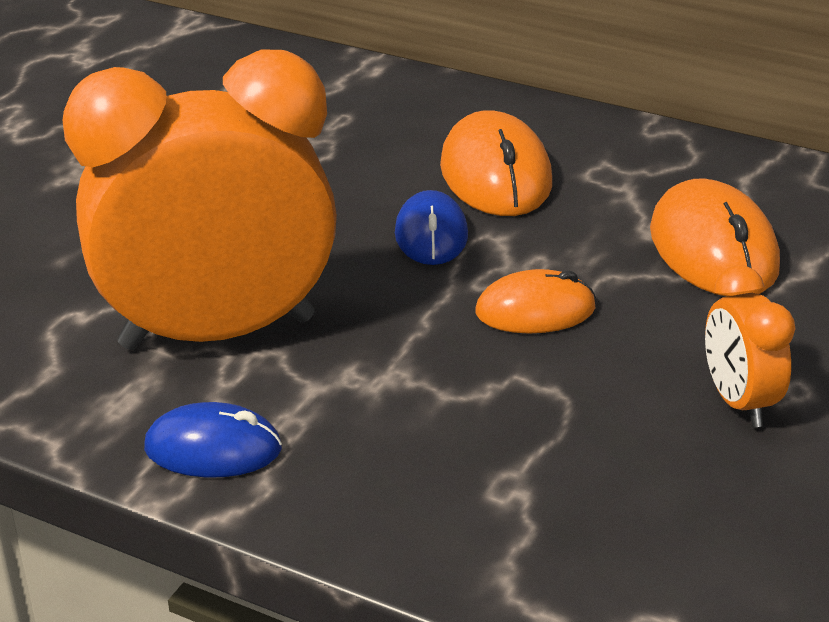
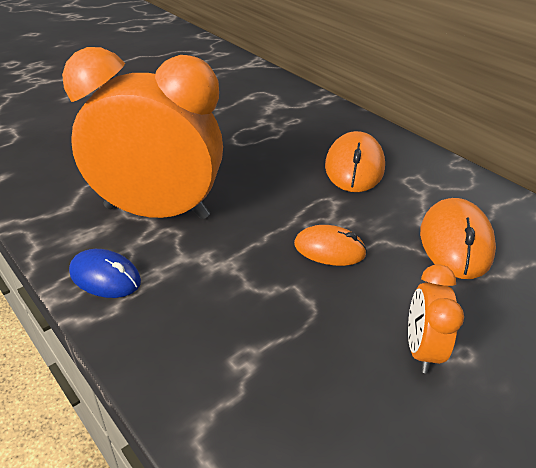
camera: 20 degrees right, 5 degrees up
blue mouse [395,190,468,265] -> none

